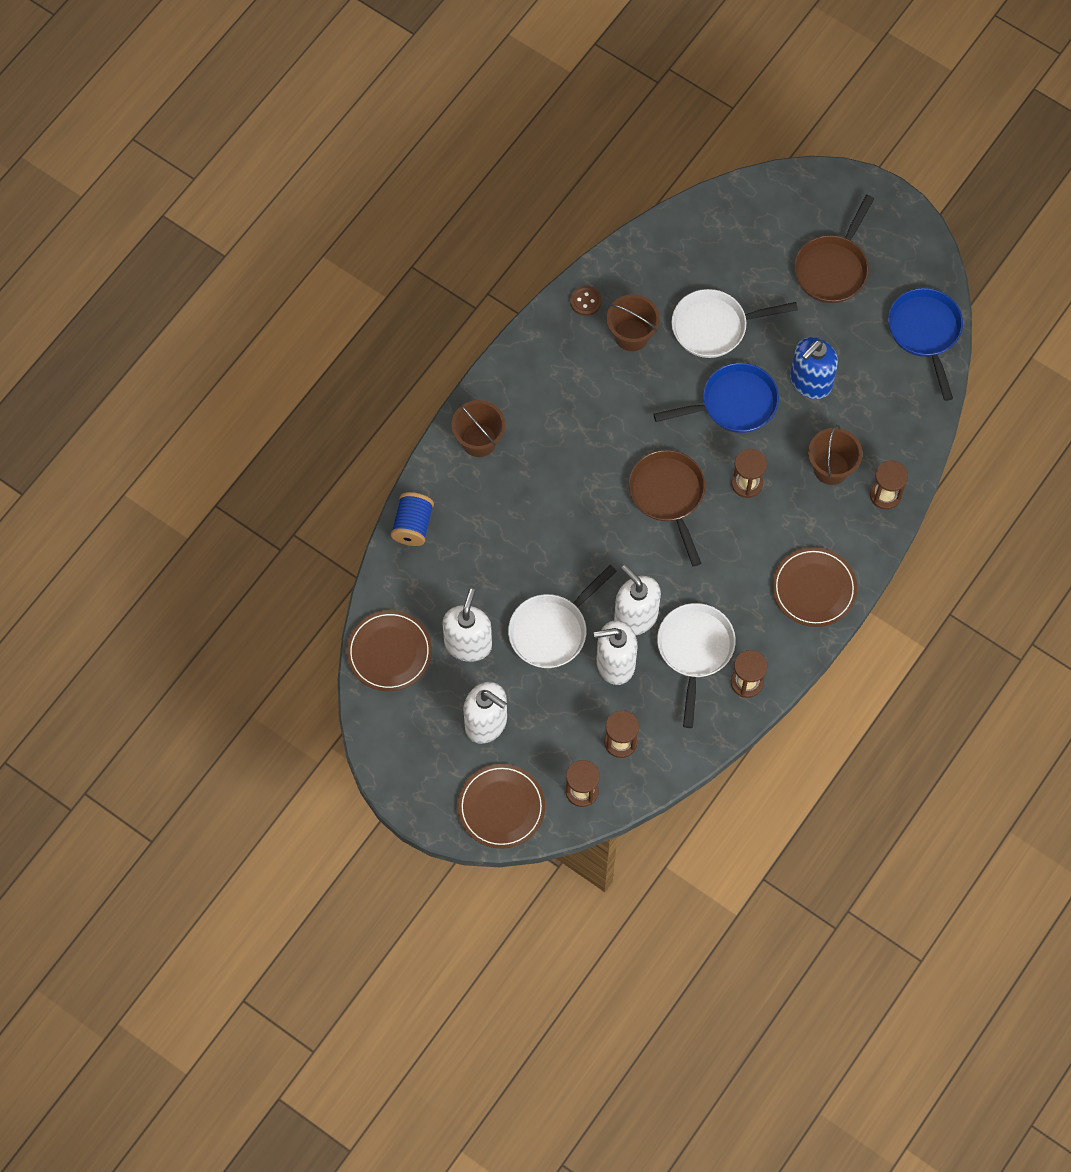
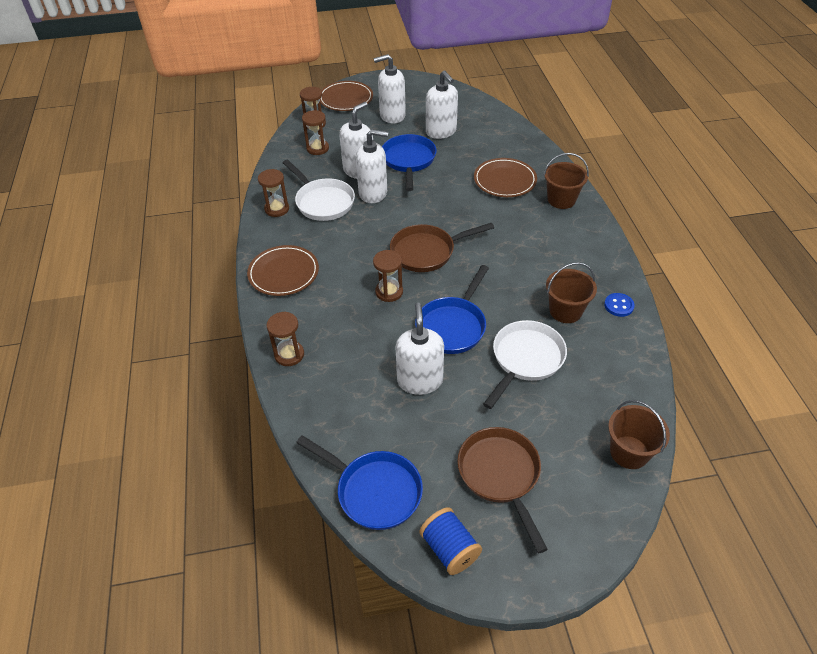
camera: 135 degrees right, 20 degrees down
brown plate [347,610,432,691] -> brown plate moved to [474,158,537,197]
blue spool [391,492,434,546] -> blue spool moved to [420,507,482,575]
white pan [508,565,617,668] -> blue pan [382,134,437,191]
brown button [570,286,602,316] -> blue button [604,293,635,317]
brown pan [629,450,705,566] -> brown pan turned 135 degrees clockwise [390,223,494,272]
blue soap dispenser [790,337,838,399] -> white soap dispenser [396,303,444,395]
brown bucket [808,425,863,485] -> brown bucket moved to [608,400,670,469]

